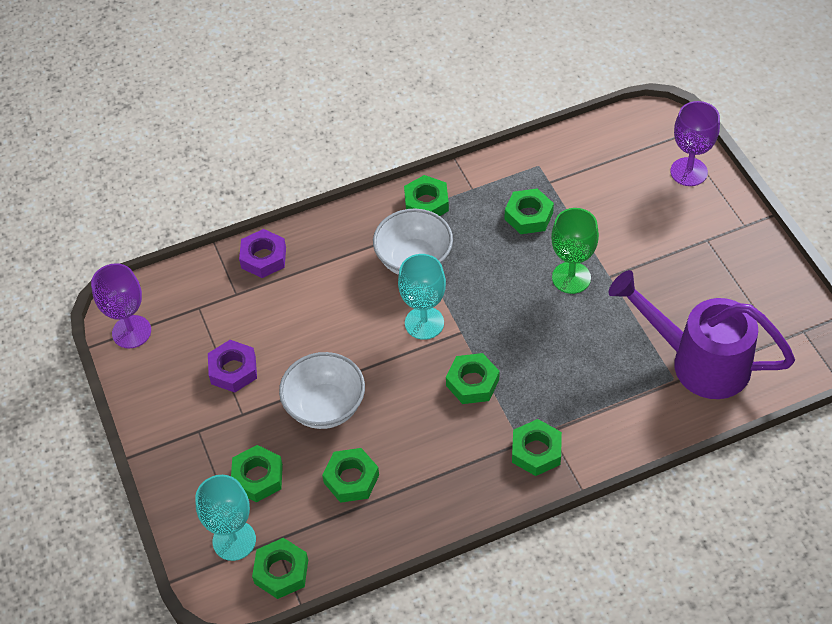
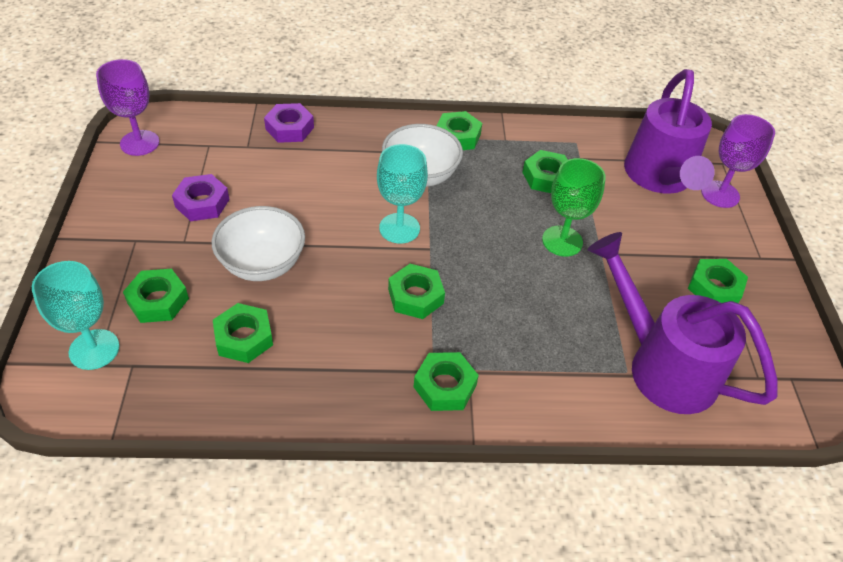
camera: 15 degrees right, 5 degrees down
green nut [252,538,308,599] -> green nut moved to [688,259,748,303]
none -> purple watering can [624,69,715,194]

